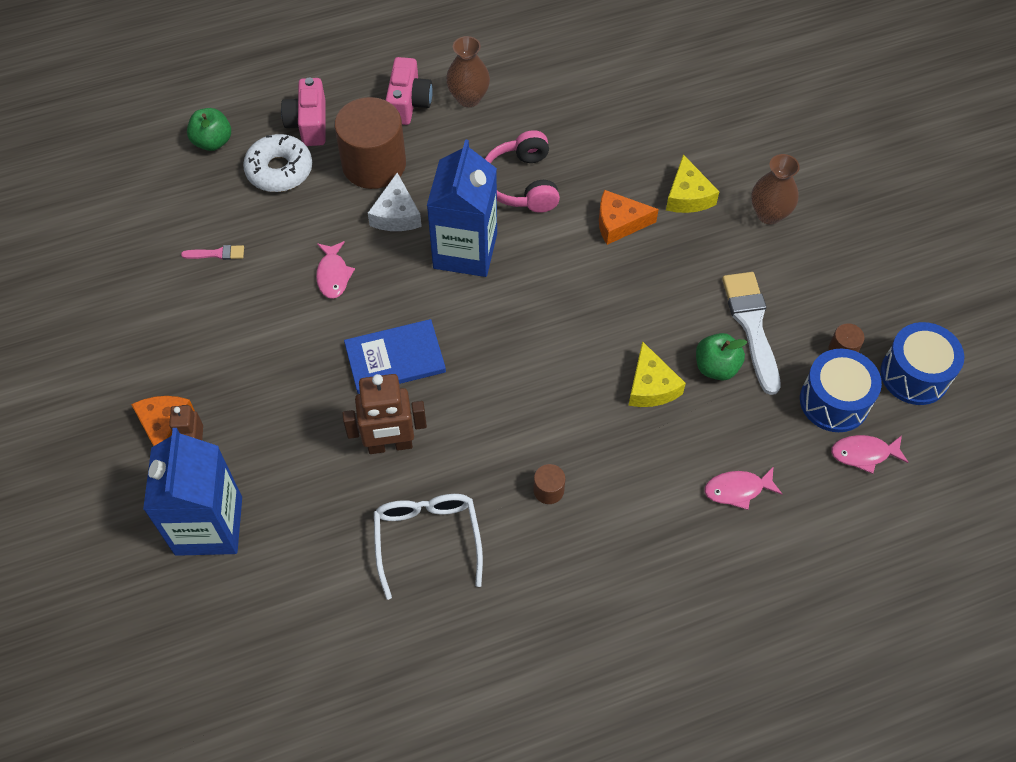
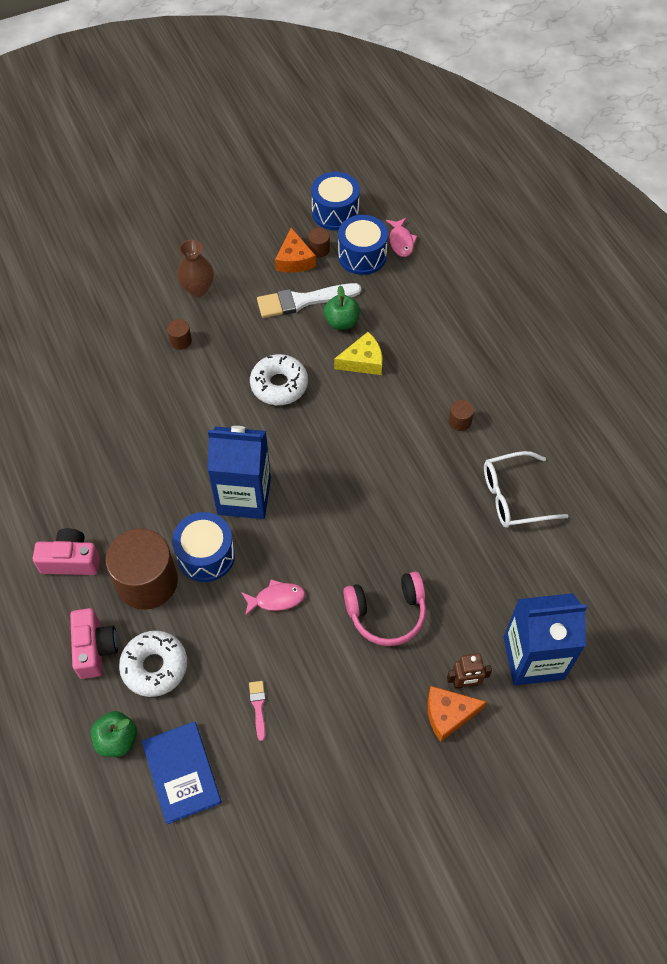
camera: 95 degrees left, 0 degrees up
pink camera [281,77,326,146] -> pink camera turned 90 degrees counterclockwise [70,608,118,679]
brown robot [342,374,427,454] -> none
blue book [344,319,446,394] -> blue book moved to [142,721,222,824]
white cheese [368,173,422,231] -> blue drum [172,512,235,582]
brown vase [446,36,490,107] -> none
pink headphones [485,130,560,213] -> pink headphones moved to [343,571,426,646]
orange cheese [599,190,659,245] -> orange cheese moved to [275,228,316,273]
yellow cheese [666,155,720,213] -> brown cylinder [167,319,192,350]
pink fish [704,466,782,510] -> none
none -> white donut [250,354,308,405]

